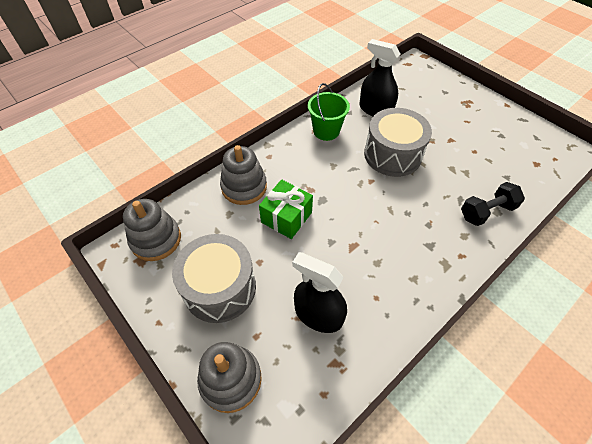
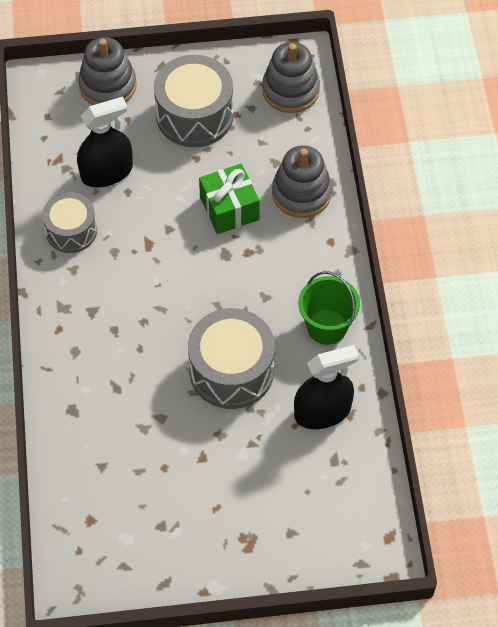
camera: 125 degrees right, 5 degrees up
black dumbbell [461,182,525,226] -> none
none -> grey drum [42,192,97,253]

